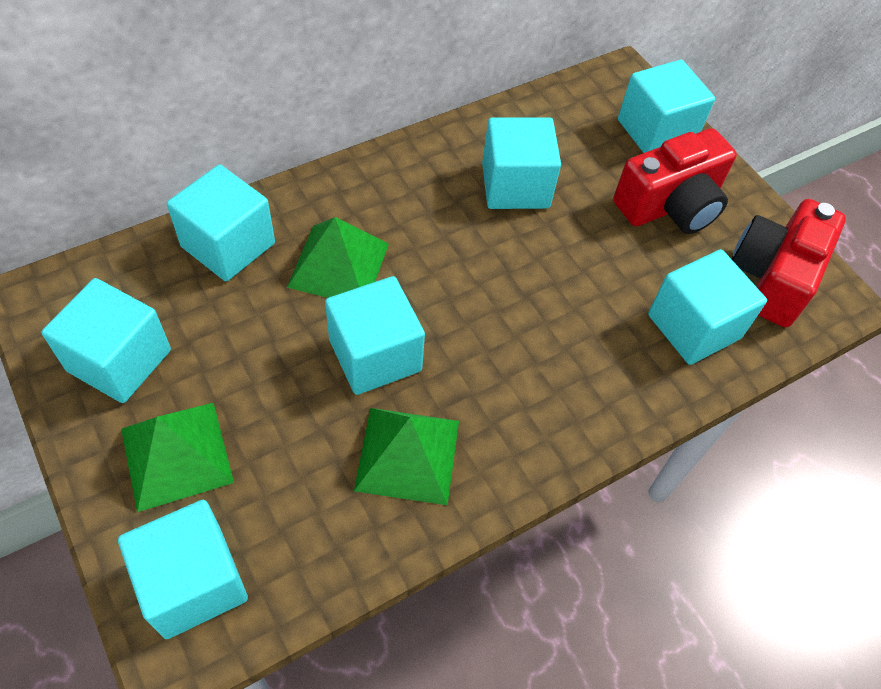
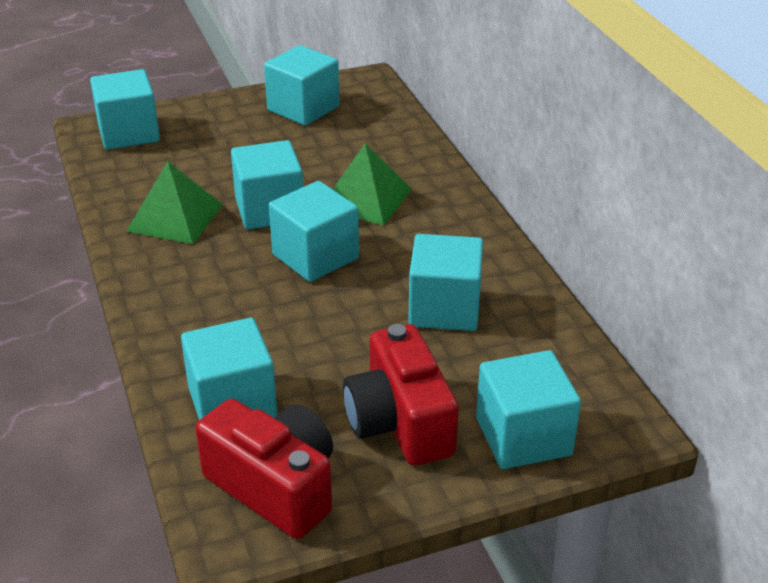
camera: 105 degrees right, 20 degrees down
green pyramid [121,403,234,512] -> none
turquoise cube [167,165,275,281] -> turquoise cube moved to [269,181,359,282]

